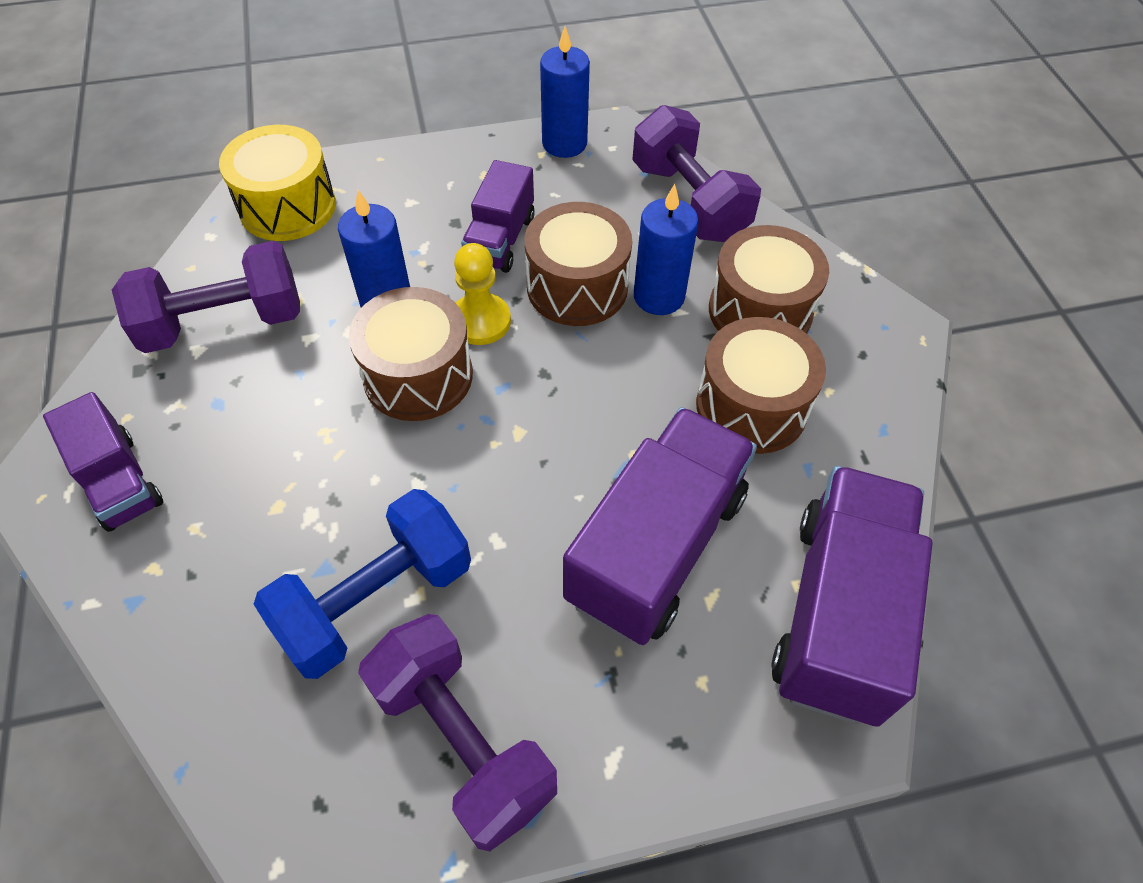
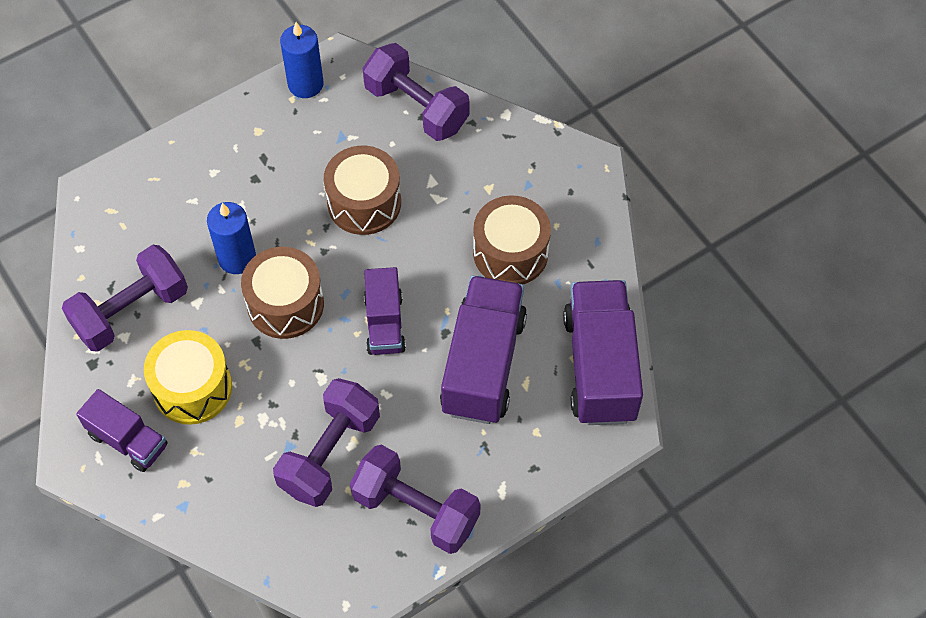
camera: 20 degrees left, 5 degrees up
yellow drum [219,125,336,241] -> yellow drum moved to [144,330,232,425]
blue dumbbell [254,489,471,679] -> purple dumbbell [273,378,380,507]
yellow pawn [454,243,511,345] -> none
purple truck [461,160,535,273] -> purple truck moved to [364,267,406,355]
blue candle [634,184,698,315] -> none
brown drum [709,225,829,334] -> none

